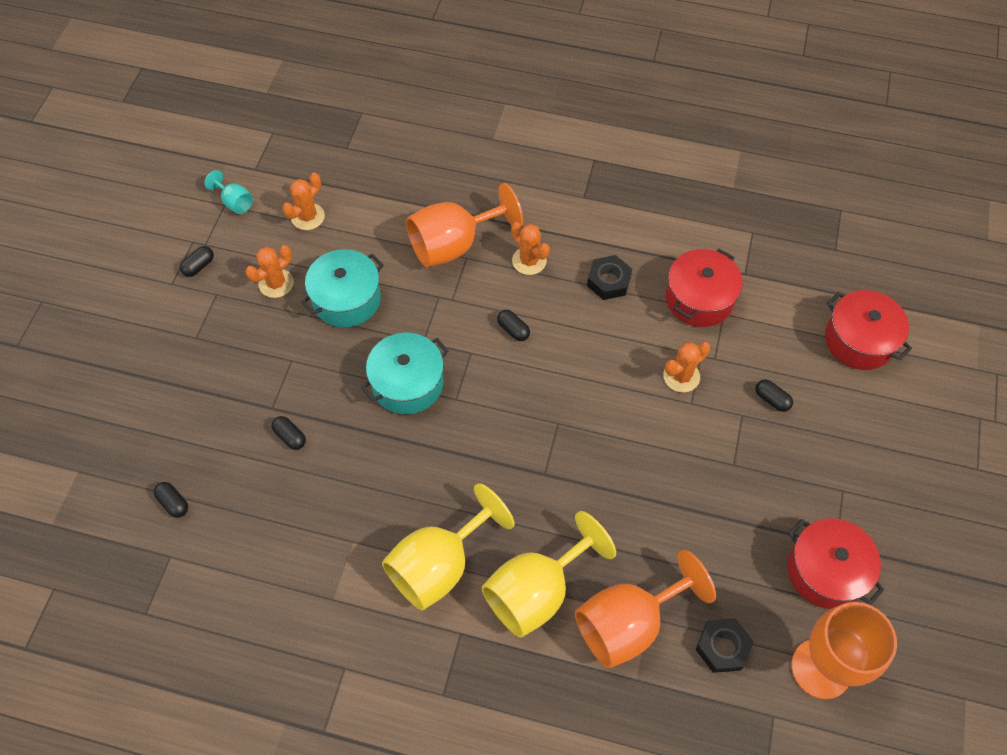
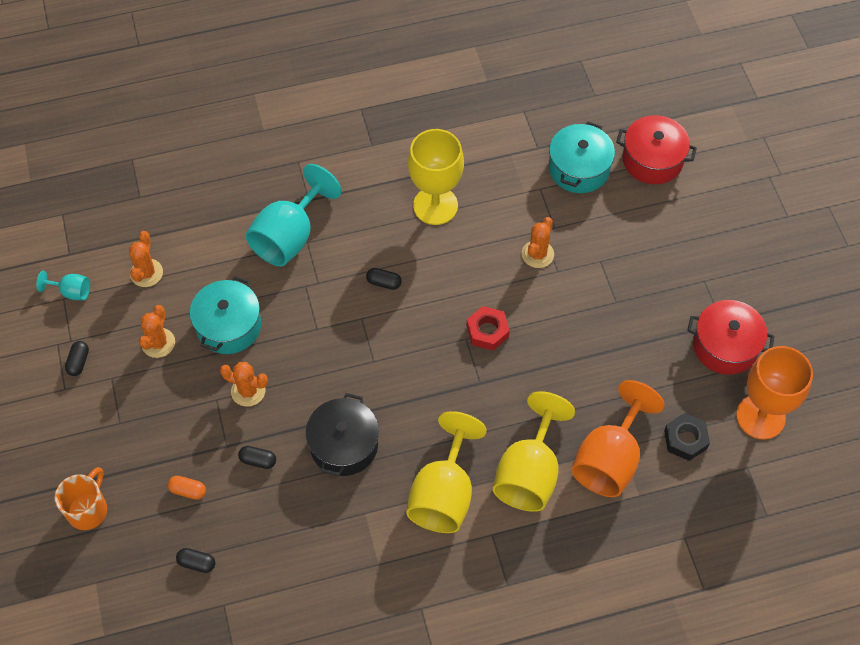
camera: 30 degrees left, 0 degrees up
turquoise pot [361,333,448,414] -> turquoise pot moved to [549,121,615,193]
orange goblet [406,183,523,267] -> turquoise goblet [245,164,342,266]
orange cactus [511,222,550,275] -> orange cactus moved to [220,362,268,407]
black nut [587,255,632,300] -> yellow goblet [408,129,464,225]
red pot [666,249,743,327] -> none
black capsule [755,379,793,412] -> none
none -> orange mug [55,467,107,530]
none -> orange capsule [168,476,206,500]
none -> black pot [306,393,379,476]
none -> red nut [467,306,510,351]

